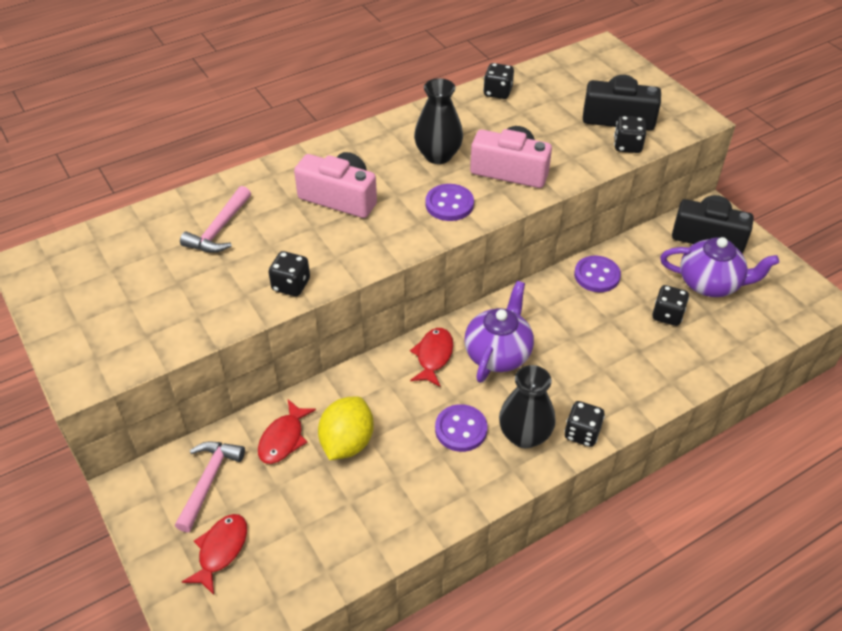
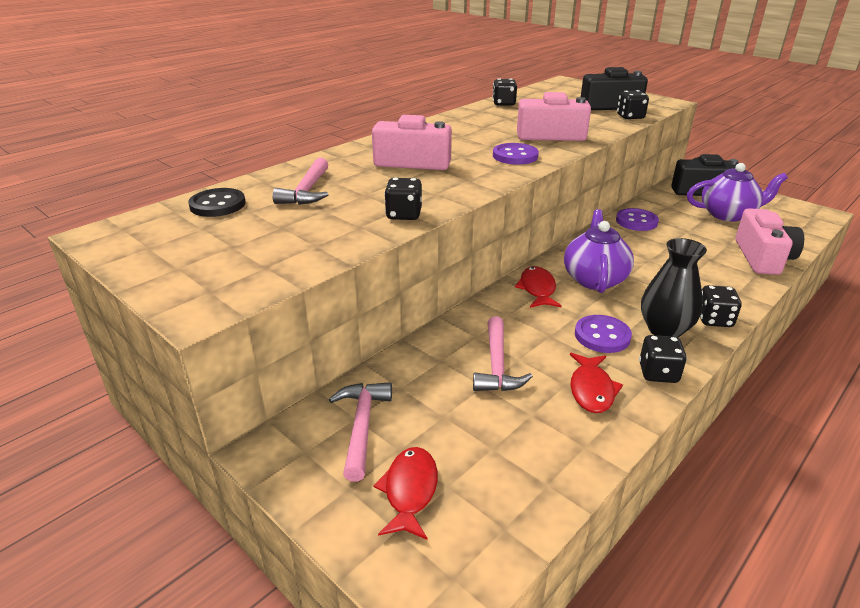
camera: 15 degrees left, 15 degrees down
red fish [258,400,316,464] -> red fish moved to [570,353,623,413]
yellow lemon [318,396,374,460] -> pink hammer [473,316,533,391]
black vase [414,78,463,164] -> none
black dice [652,285,689,326] -> black dice moved to [639,335,687,383]
none -> black button [188,188,245,217]
none -> pink camera [736,208,804,275]

